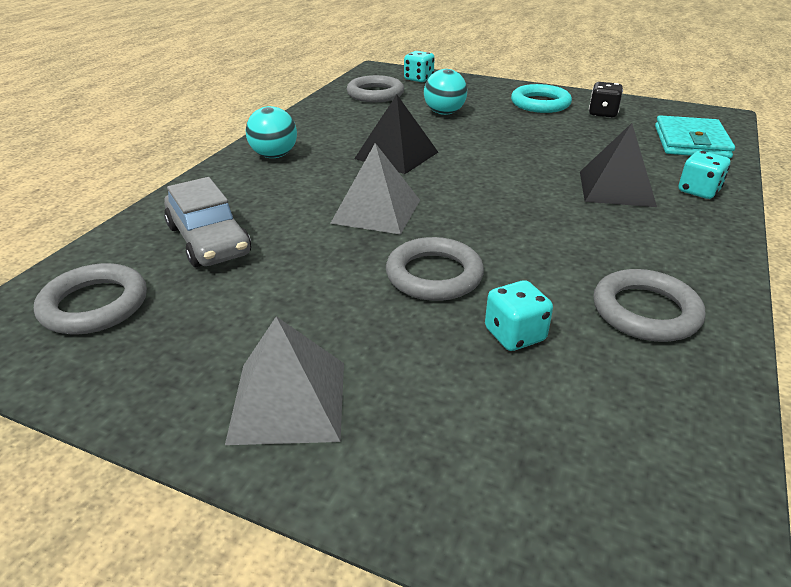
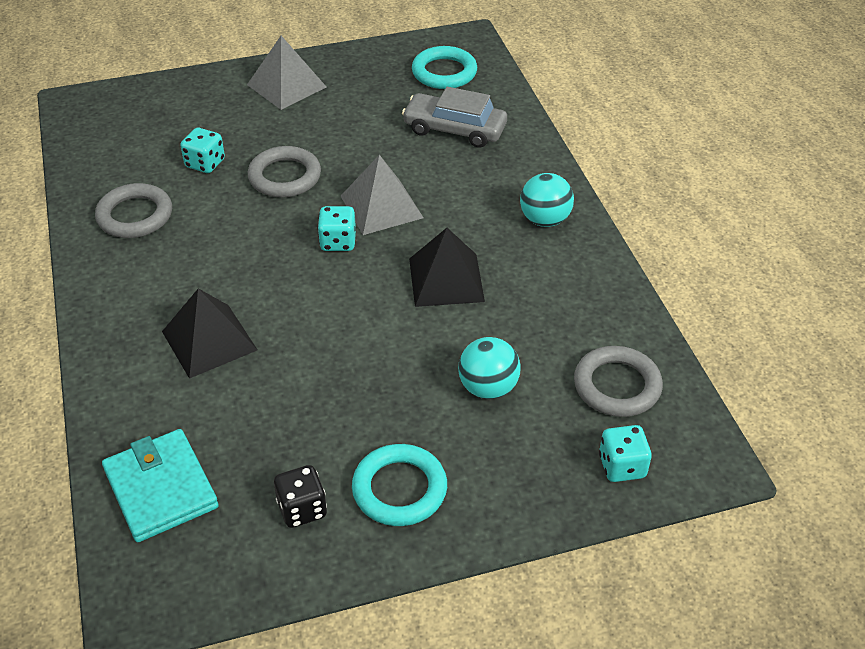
camera: 140 degrees right, 10 degrees up
grey ring [34,263,147,334] -> turquoise ring [412,46,477,89]
turquoise dice [679,151,730,199] -> turquoise dice moved to [318,206,356,251]

